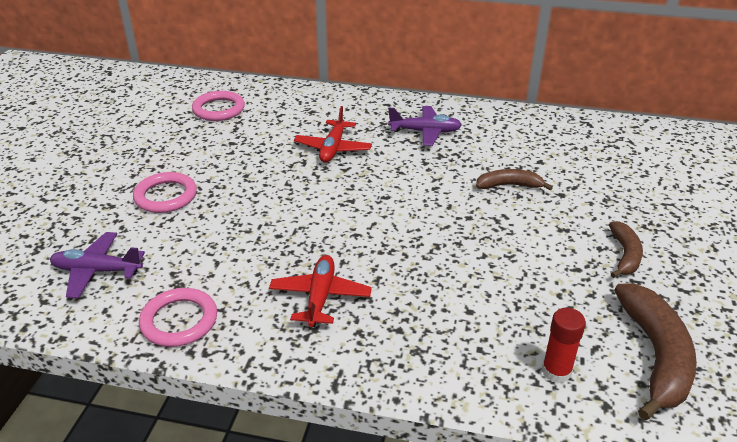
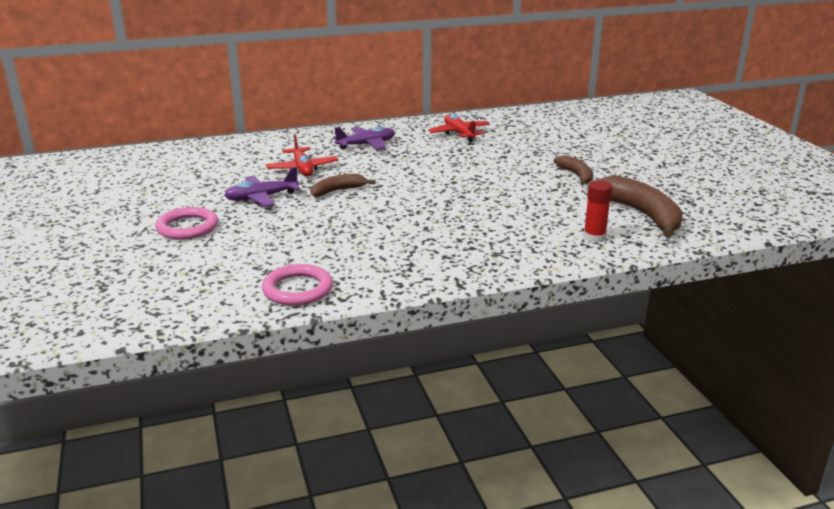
camera: 30 degrees left, 10 degrees down
purple plane [50,232,145,298] -> purple plane moved to [224,167,300,207]
pink ring [192,91,245,121] -> none
red plane [269,255,372,327] -> red plane moved to [428,114,489,142]
brown banana [476,169,553,190] -> brown banana moved to [310,174,375,197]

